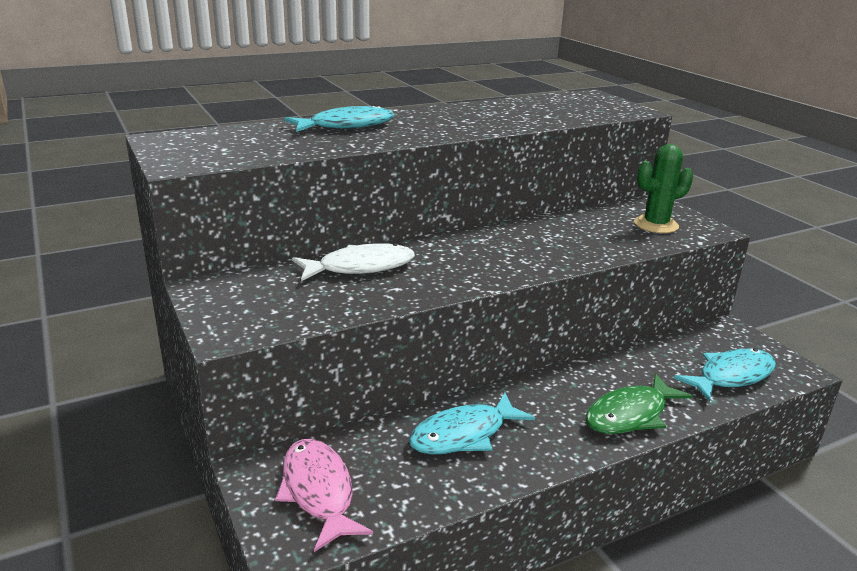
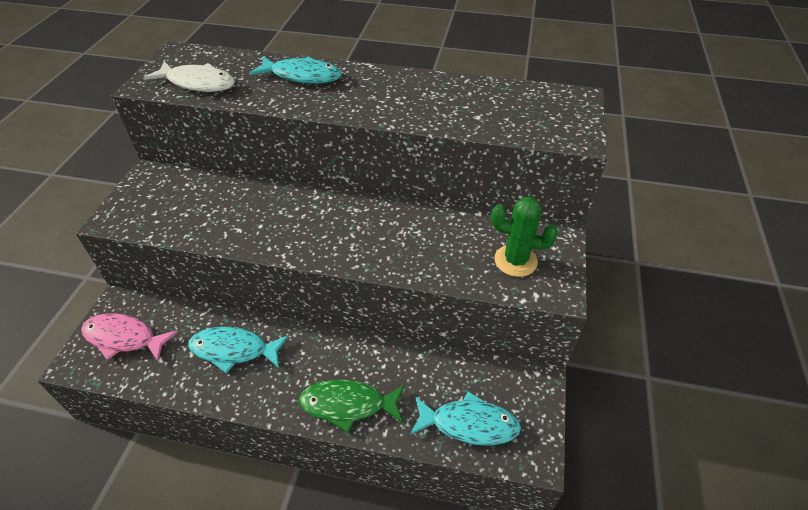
camera: 40 degrees right, 20 degrees up
pink fish [275,439,373,552] -> pink fish turned 90 degrees counterclockwise [81,314,178,361]
white fish [292,243,415,281] -> white fish moved to [143,61,235,92]

